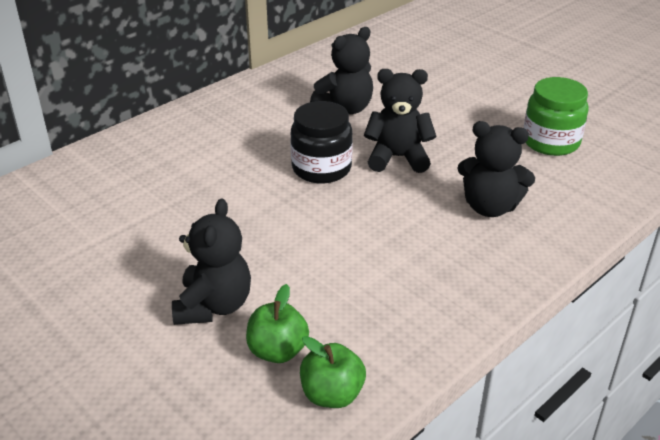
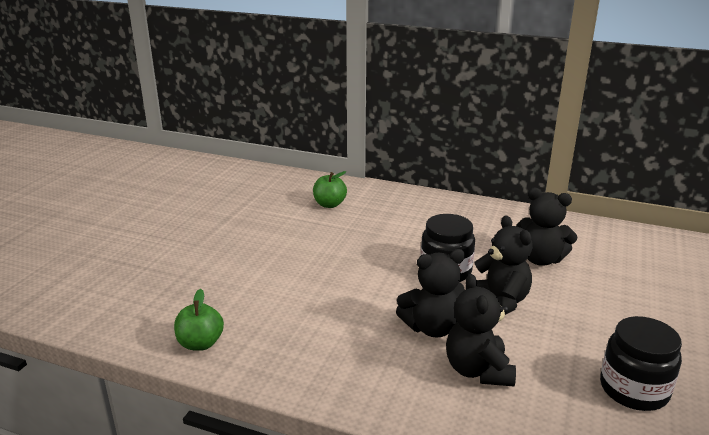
camera: 65 degrees right, 10 degrees down
black teddy bear [172,199,251,325] -> black teddy bear moved to [396,249,465,337]
green apple [246,284,309,363] -> green apple moved to [313,171,347,208]
green jar [524,77,589,156] -> black jar [600,316,682,411]

